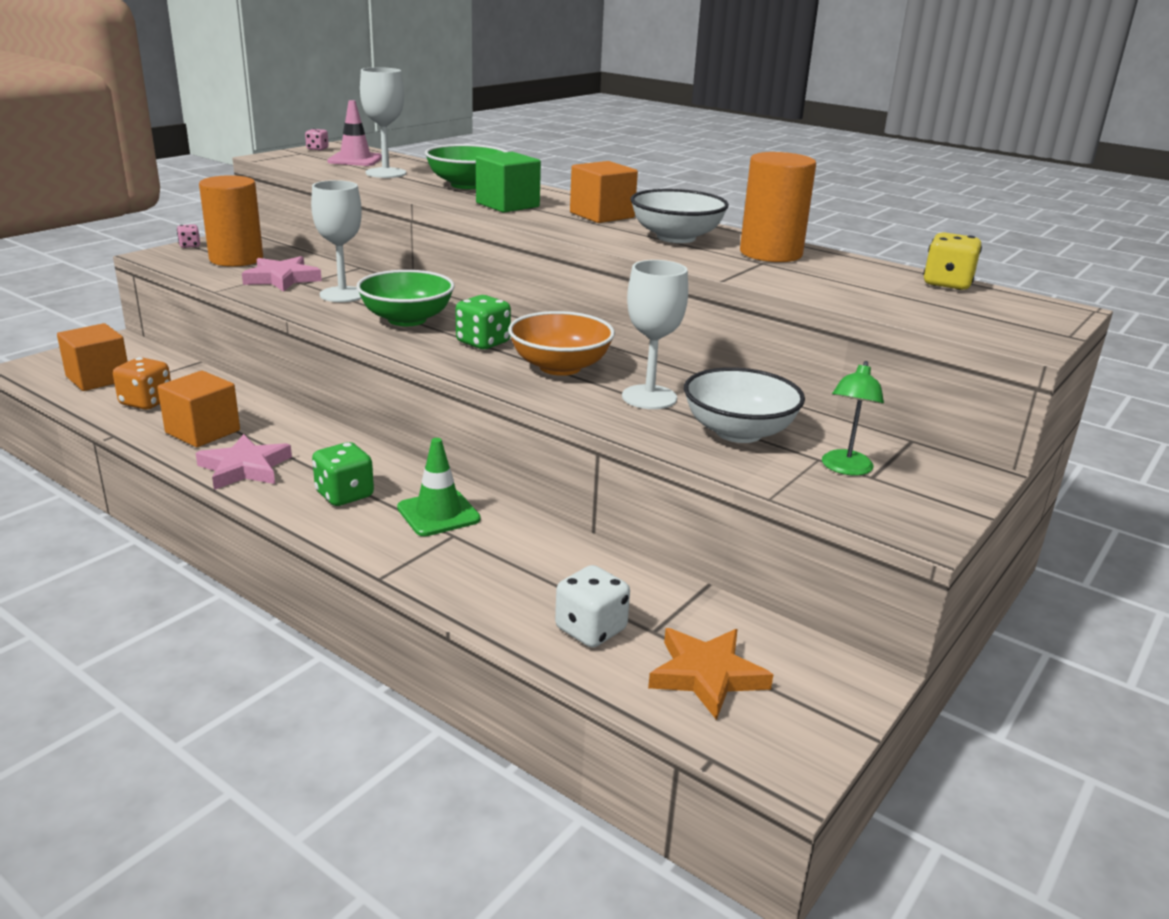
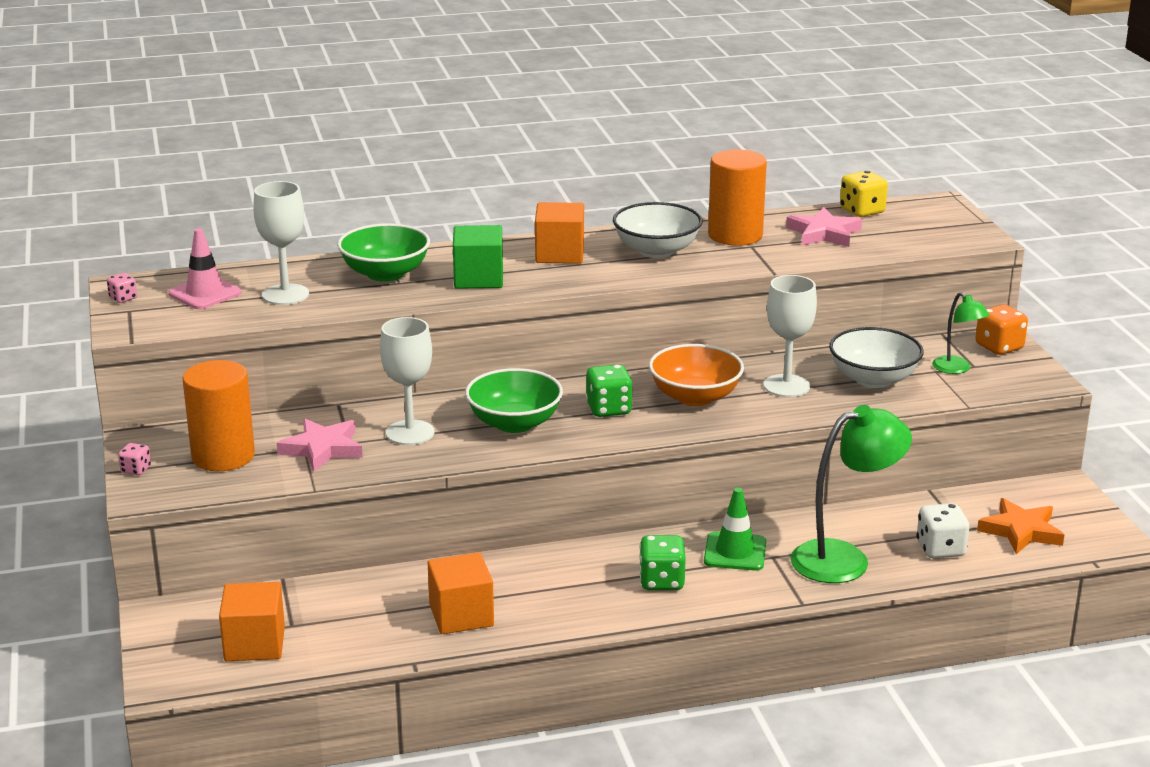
camera: 50 degrees left, 0 degrees up
orange dice [113,357,171,410] -> orange dice moved to [976,304,1028,355]
pink star [196,434,292,490] -> pink star moved to [786,207,862,247]
none -> green lamp [791,405,912,583]

